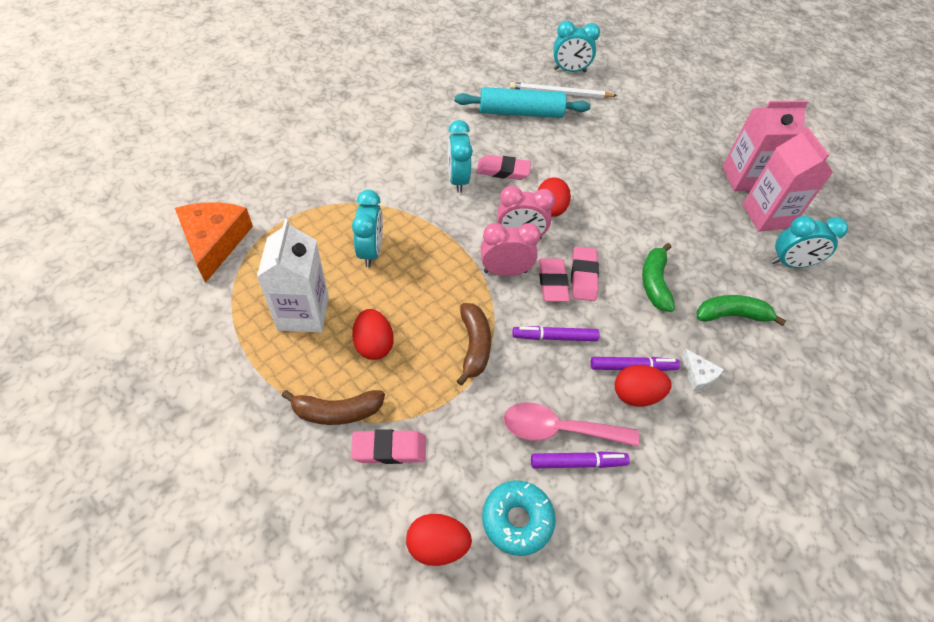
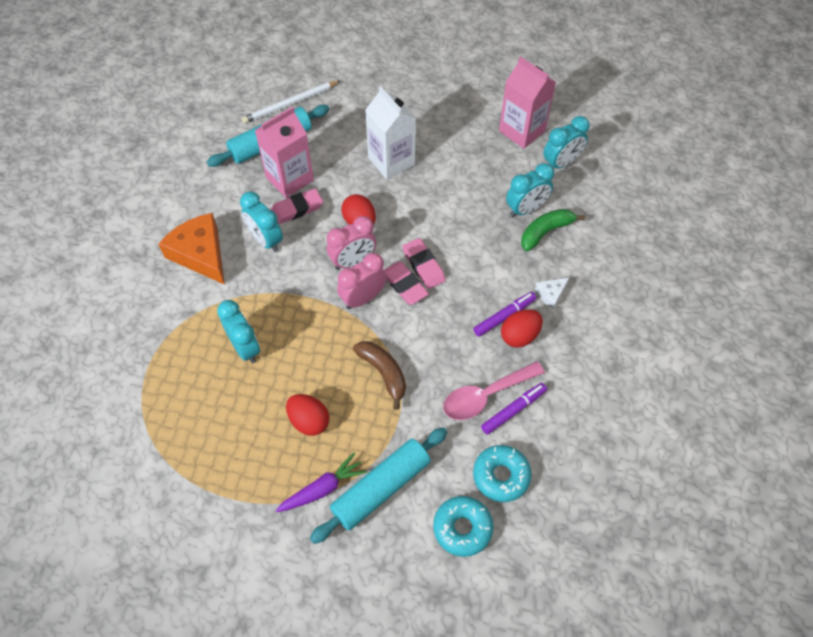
camera: 30 degrees left, 5 degrees up
orange cheese [175,202,253,283] -> orange cheese moved to [158,213,225,285]
white carton [257,219,329,332] -> white carton moved to [365,86,416,180]
brown banana [282,390,385,425] -> purple carrot [276,452,367,512]
pink eraser [351,429,426,464] -> turquoise rolling pin [310,427,447,544]
red egg [406,514,472,566] -> turquoise donut [433,496,493,557]
purple marker [512,326,599,341] -> none
turquoise clock [553,21,600,73] -> turquoise clock moved to [506,163,554,217]
green banana [642,243,675,312] -> none
white cheese [681,349,724,391] -> white cheese turned 120 degrees clockwise [535,277,570,309]
pink carton [722,100,808,191] -> pink carton moved to [255,107,314,198]

